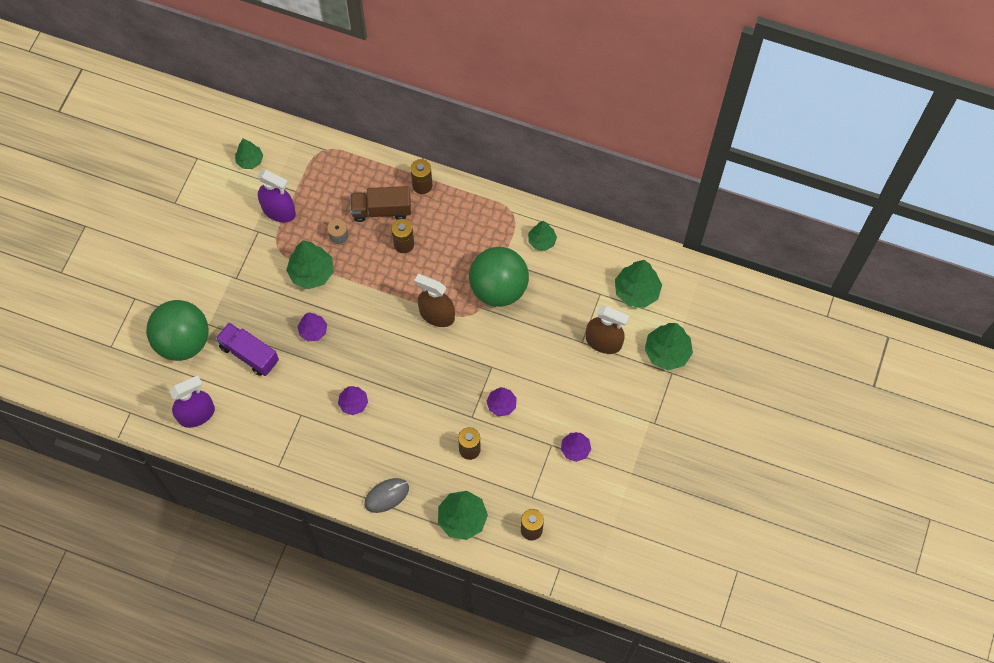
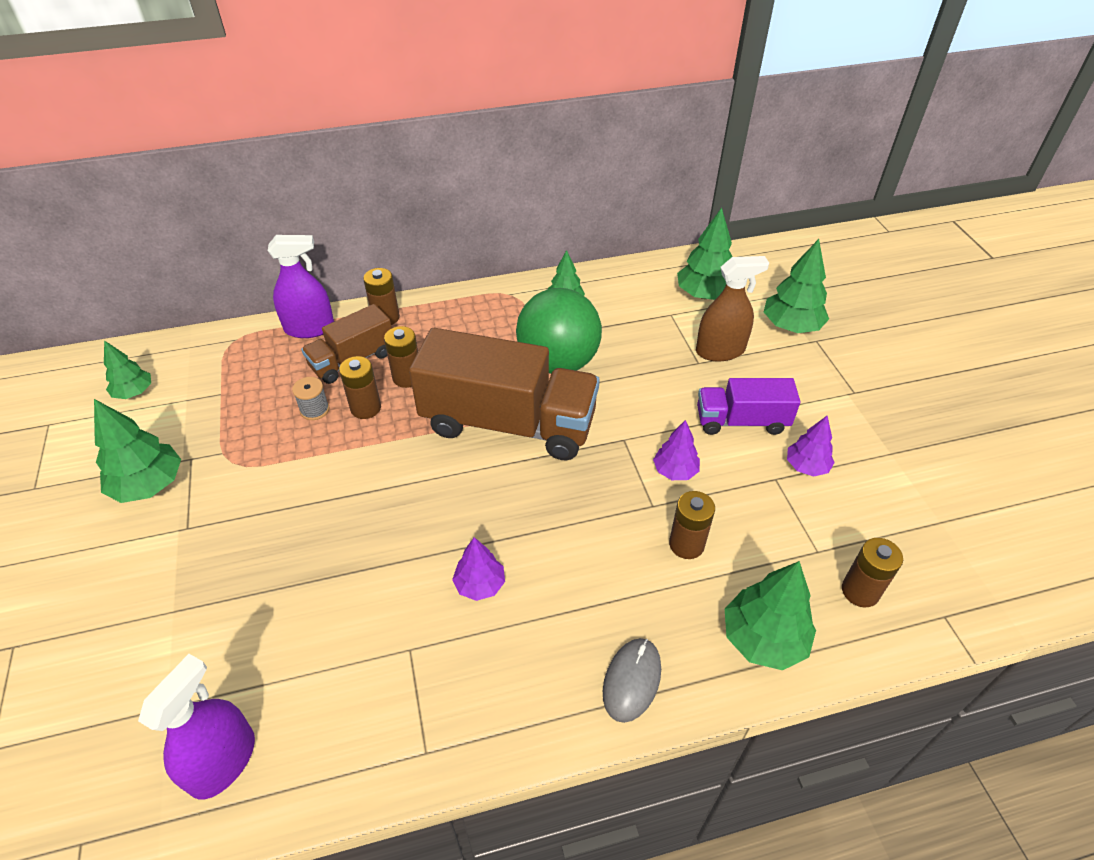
camera: 35 degrees left, 20 degrees down
green ball [146,300,209,361] -> none
purple truck [216,322,279,376] -> purple truck moved to [697,378,800,435]
purple spray bottle [257,170,296,222] -> purple spray bottle moved to [268,235,334,338]
green tree [286,240,334,289] -> green tree moved to [94,399,181,503]
purple tree [297,312,327,341] -> none
brown spray bottle [414,274,455,327] -> brown truck [409,328,600,461]
none -> brown battery [339,356,381,419]

